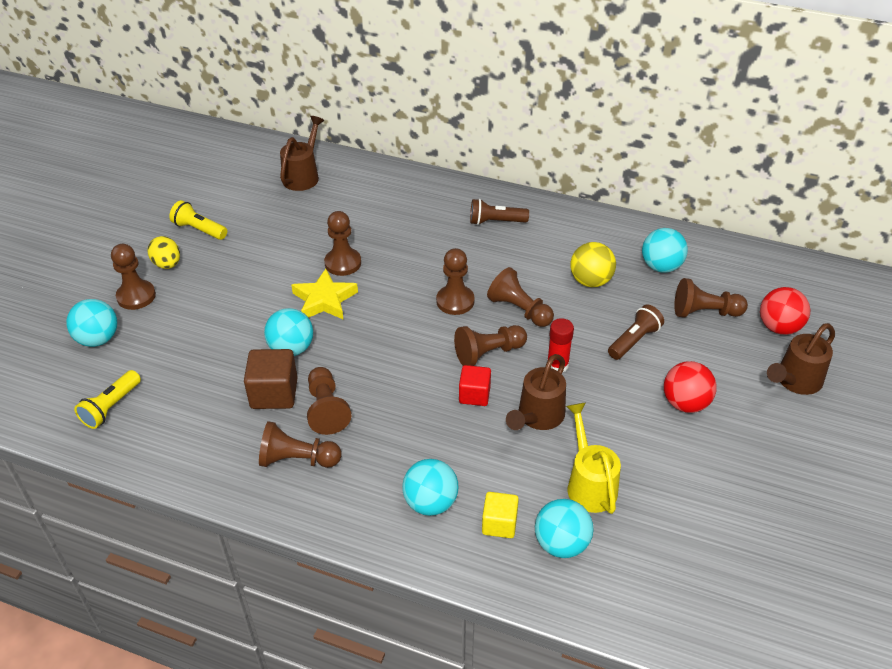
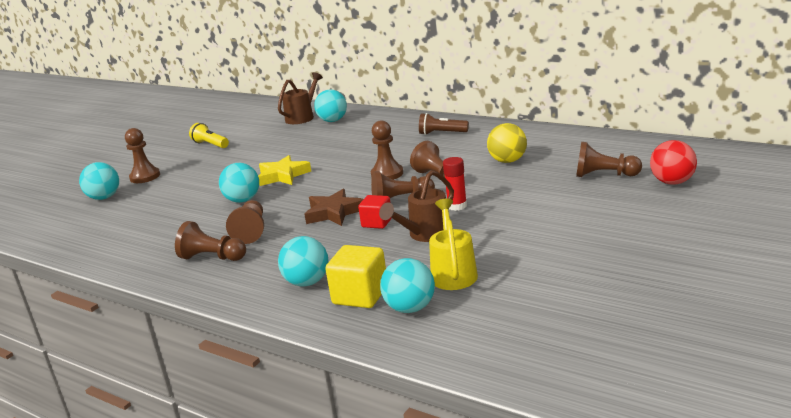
camera: 15 degrees right, 20 degrees down
yellow flashlight [74,370,141,429] -> none
yellow egg [147,236,180,269] -> none
brown cube [244,349,298,409] -> none
brown pawn [324,211,361,276] -> none
yellow cube [482,492,519,538] -> yellow cube [325,245,386,308], size x1.53
brown flashlight [608,304,664,360] -> none
turquoise ball [642,228,688,273] -> turquoise ball moved to [314,89,347,122]
red ball [664,361,716,413] -> none
brown watering can [767,323,835,395] -> none
none -> brown star [304,189,363,226]

